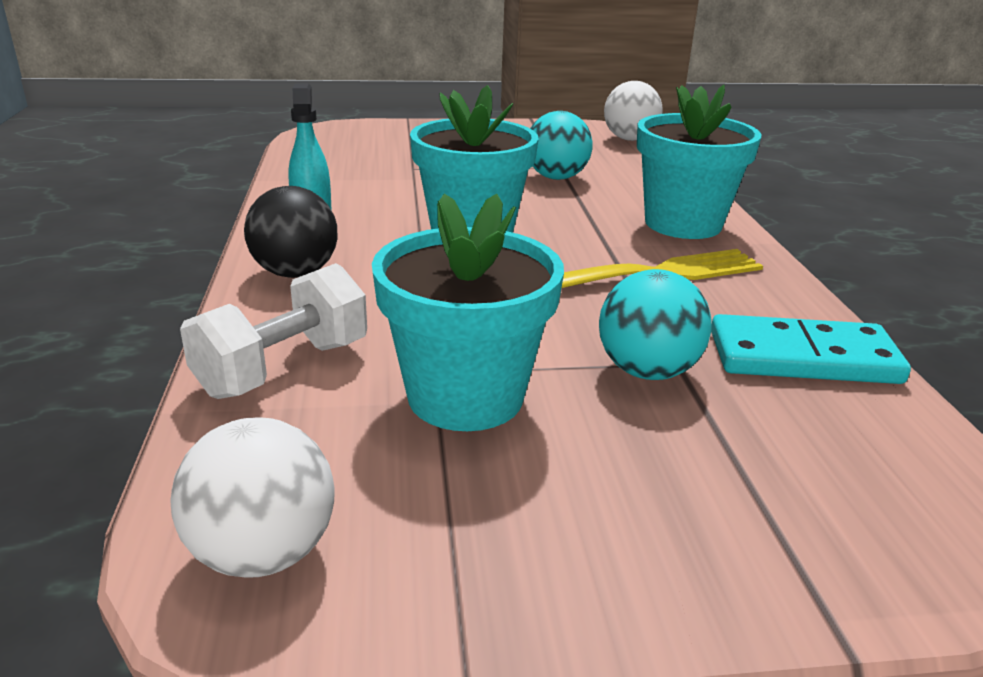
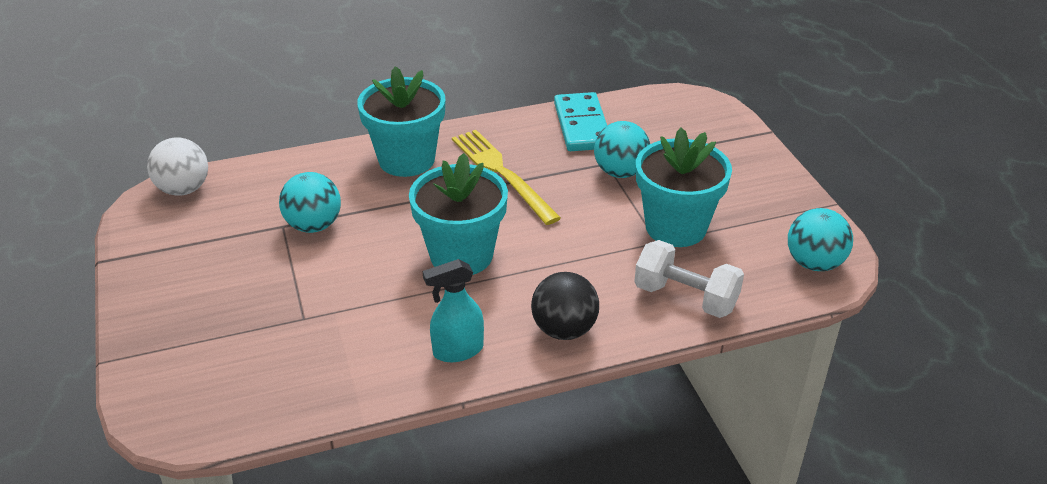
camera: 100 degrees left, 10 degrees up
white ball [170,418,335,578] -> turquoise ball [788,208,853,271]

